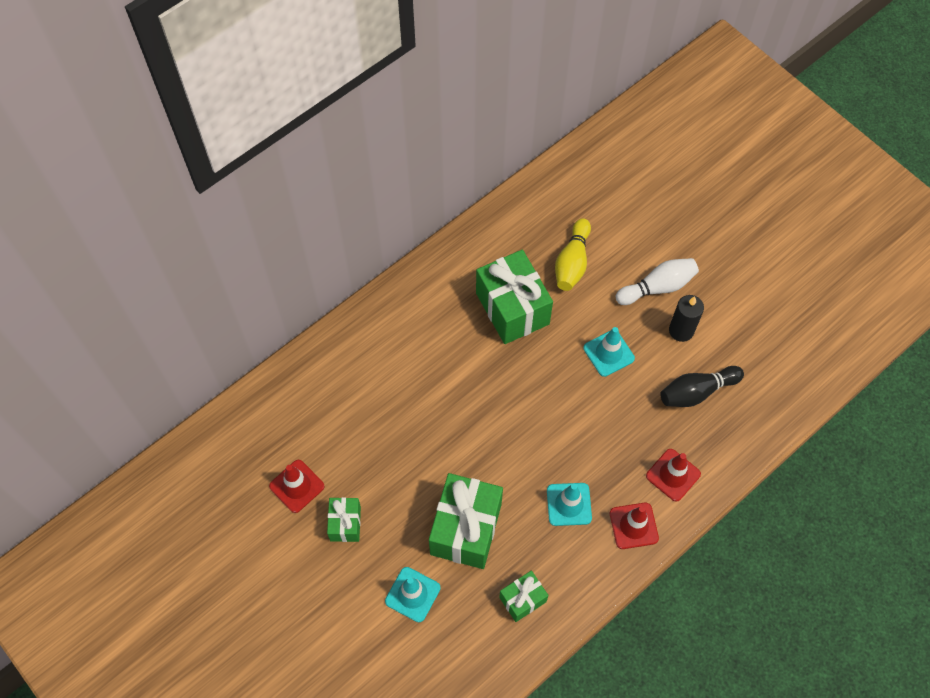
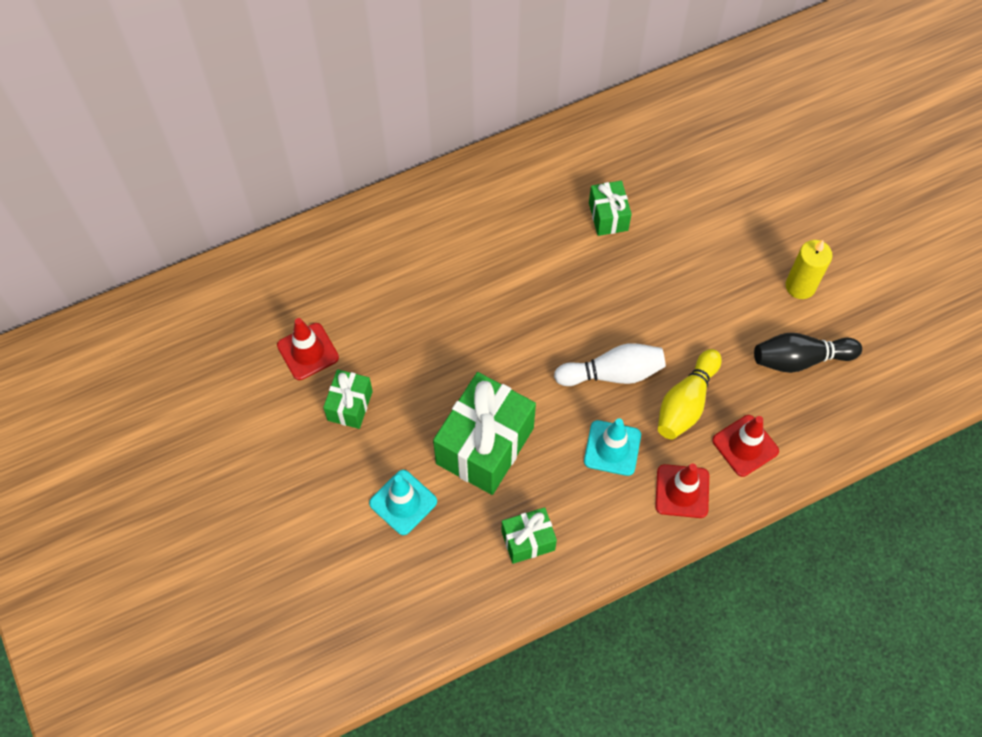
camera: 15 degrees right, 0 degrees up
green gift [476,250,553,344] -> green gift [589,181,632,236], size x0.52
yellow bowling pin [555,218,591,291] -> yellow bowling pin moved to [658,349,722,440]
turquoise traffic cone [583,327,635,377] -> none
white bowling pin [616,258,699,305] -> white bowling pin moved to [554,343,666,386]
black candle [669,295,704,342] -> yellow candle [786,240,832,299]

